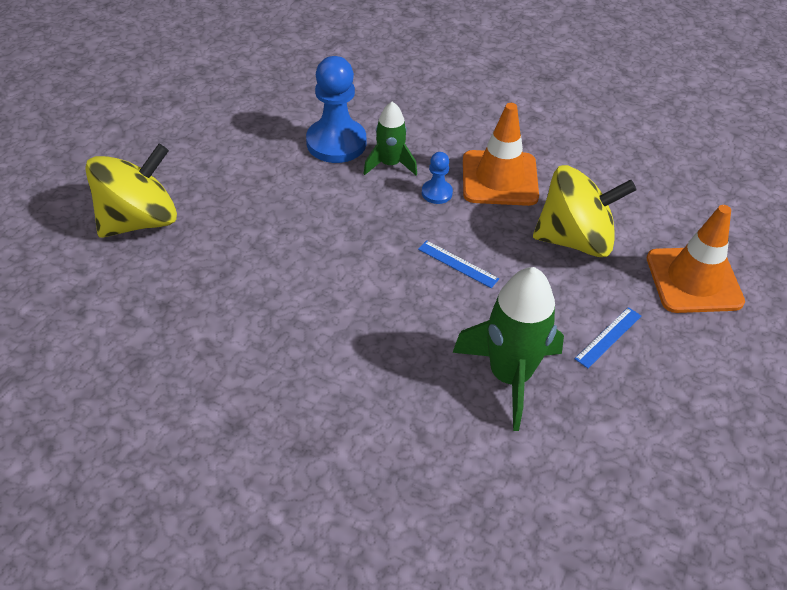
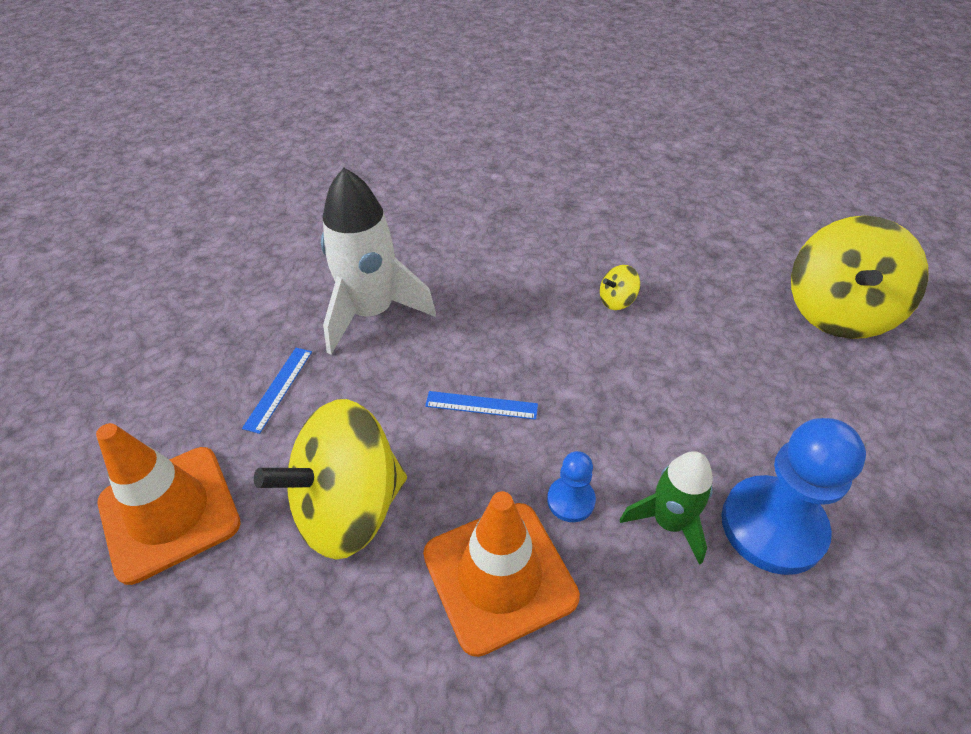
camera: 155 degrees right, 0 degrees up
green rocket [452,267,564,431] -> white rocket [321,168,436,354]
none -> yellow spinning top [600,265,640,310]

